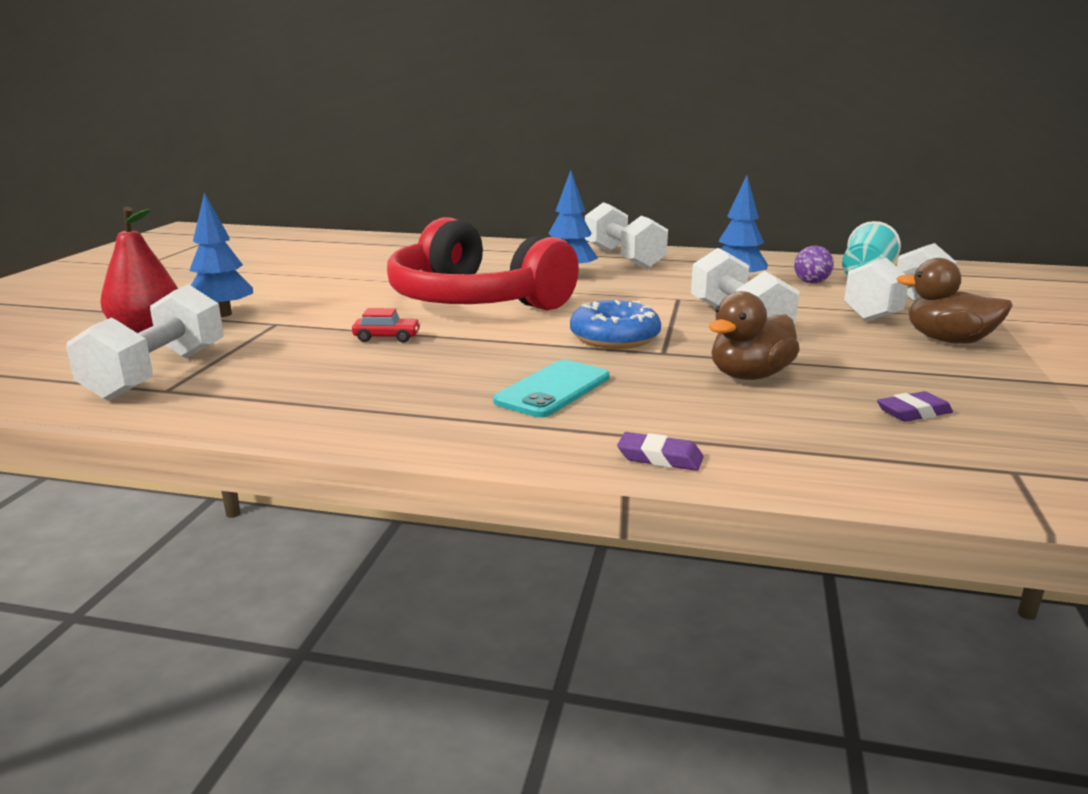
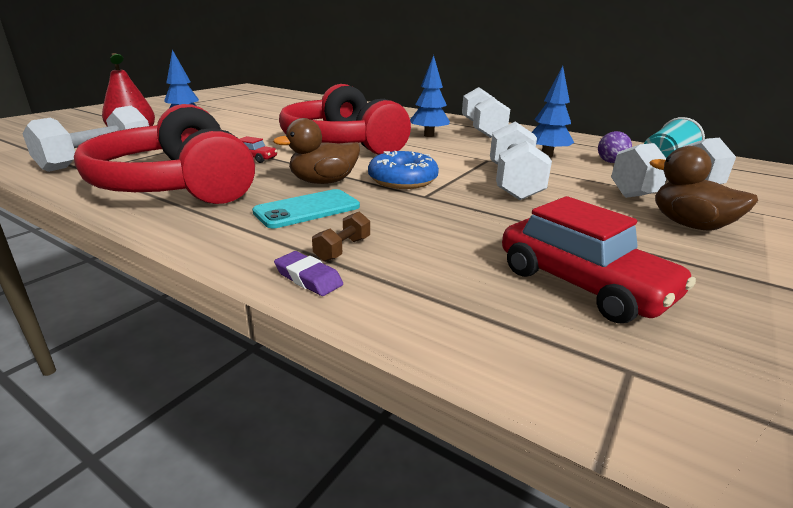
camera: 20 degrees right, 5 degrees up
brown duck [709,291,800,380] -> brown duck moved to [273,118,360,184]
purple eraser [877,391,953,422] -> red car [502,196,696,323]
none -> red headphones [74,104,255,204]
none -> brown dumbbell [312,212,370,262]

